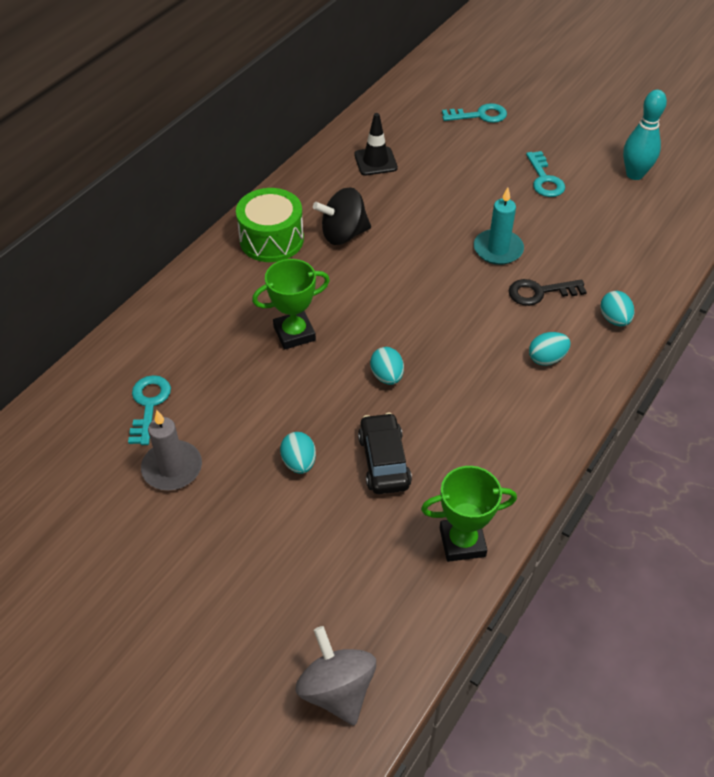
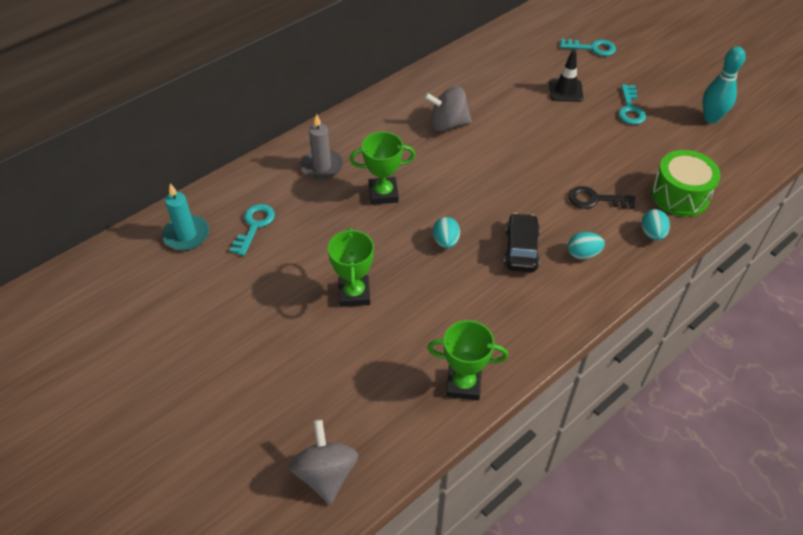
camera: 15 degrees right, 0 degrees up
grey candle [141,410,202,490] -> grey candle moved to [300,114,343,180]
green drum [236,188,304,262] -> green drum moved to [651,150,721,217]
turquoise egg [280,432,316,474] -> green trophy [328,228,374,307]
black spinning top [313,187,371,245] -> grey spinning top [424,86,472,131]
black traffic cone [354,113,398,175] -> black traffic cone moved to [549,50,583,102]
black car [358,413,412,494] -> black car moved to [504,213,540,272]
turquoise candle [474,187,524,265] -> turquoise candle moved to [162,184,209,250]

